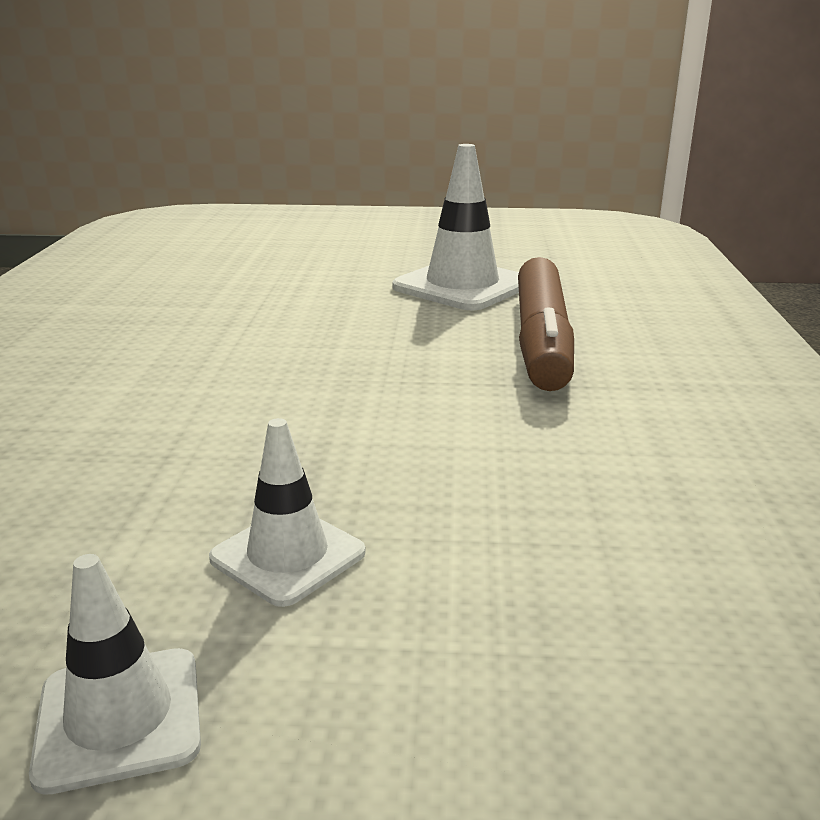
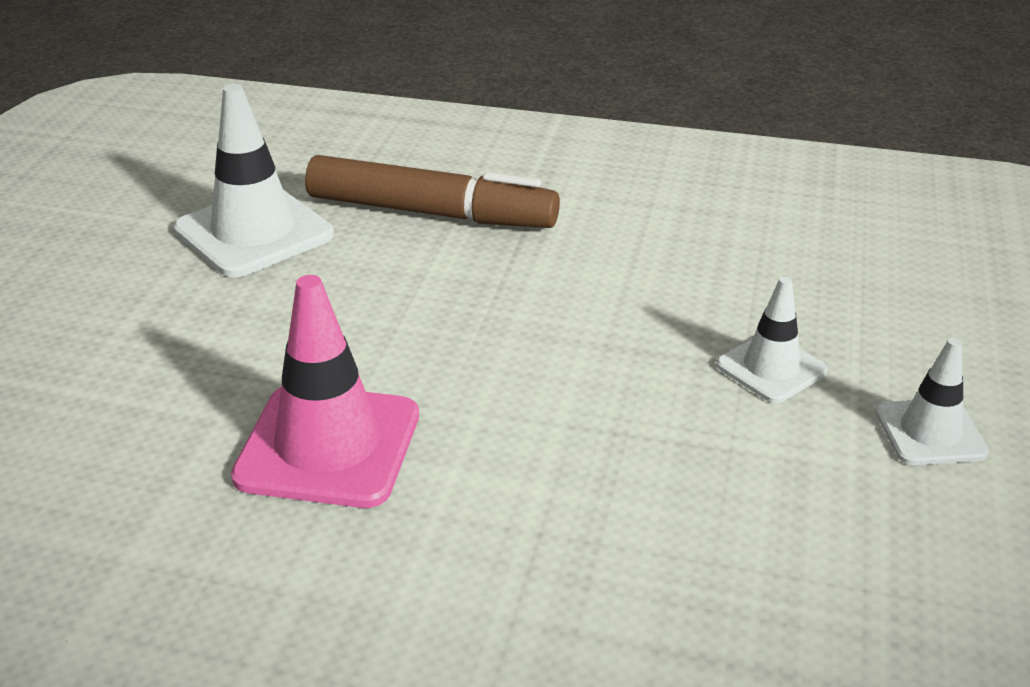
camera: 80 degrees left, 10 degrees up
none -> pink traffic cone [231,275,419,508]

